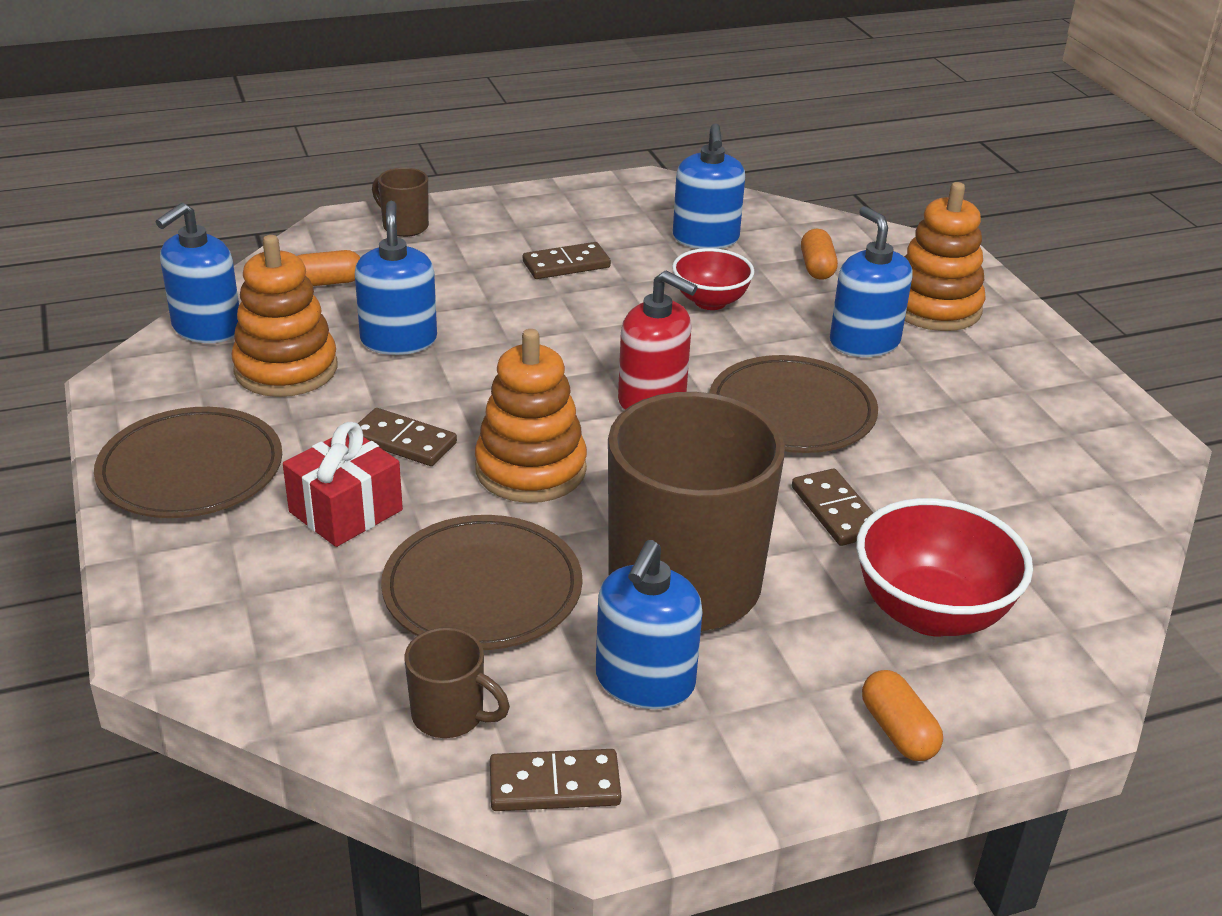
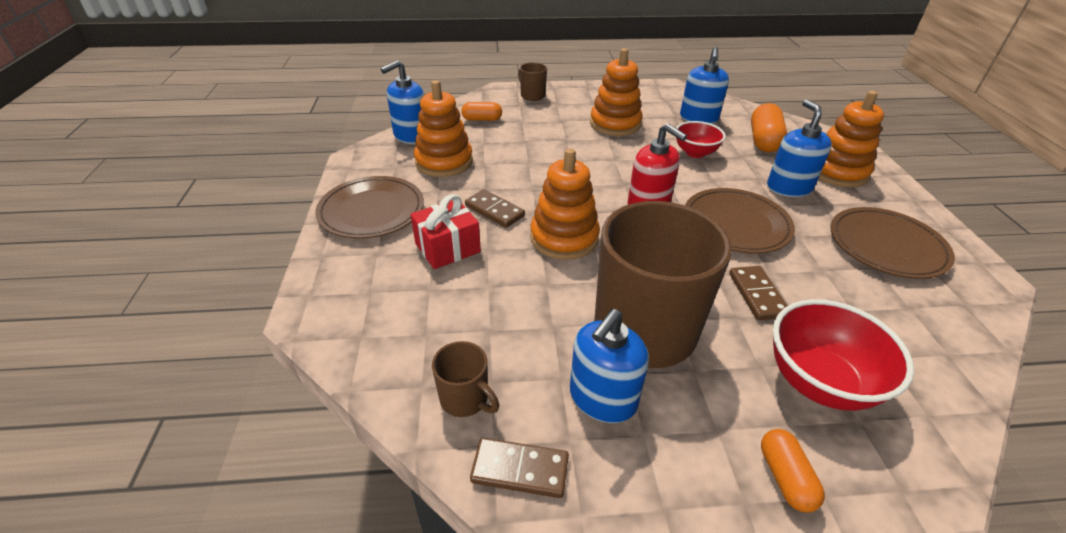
camera: 15 degrees right, 5 degrees up
blue soap dispenser [355,201,437,355] -> none
brown plate [381,515,583,650] -> brown plate moved to [830,207,955,279]
brown domino [523,242,611,279] -> orange stacking toy [590,48,643,136]
orange capsule [801,229,838,280] -> orange capsule [751,103,787,152], size x1.61

